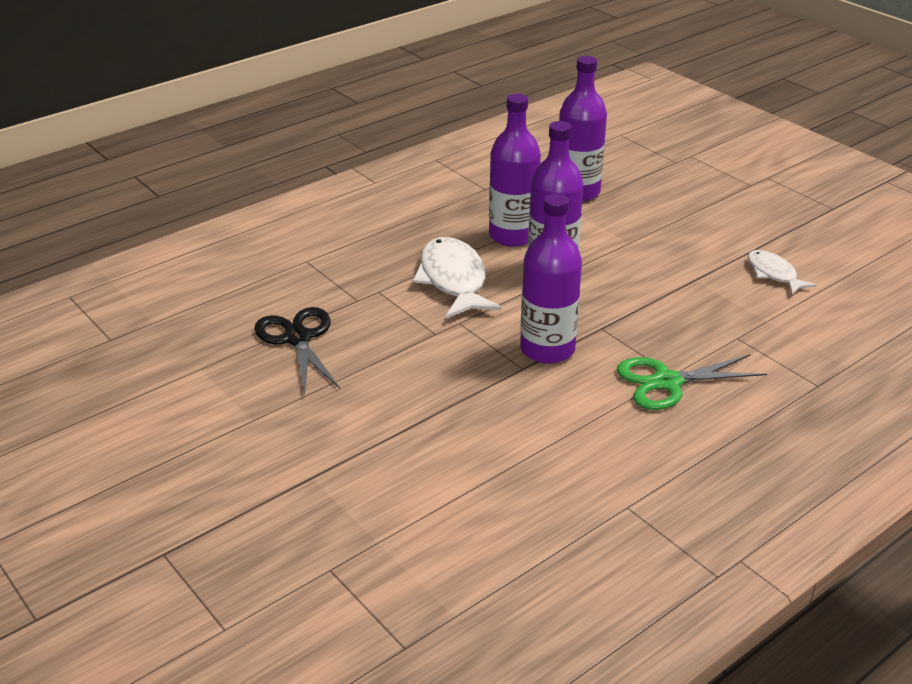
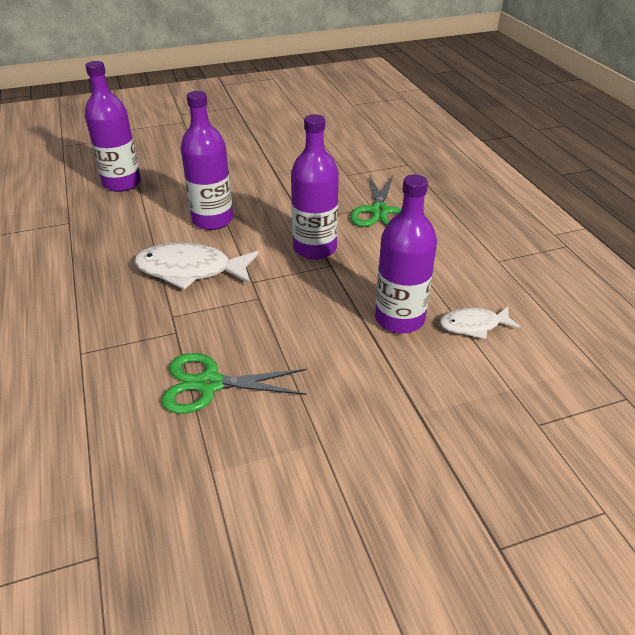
camera: 70 degrees left, 5 degrees up
black scissors [254,307,340,395] -> green scissors [161,353,307,414]
purple bottle [489,94,541,247] -> purple bottle moved to [375,175,437,333]
white fish [748,250,816,295] -> white fish moved to [439,307,520,339]

